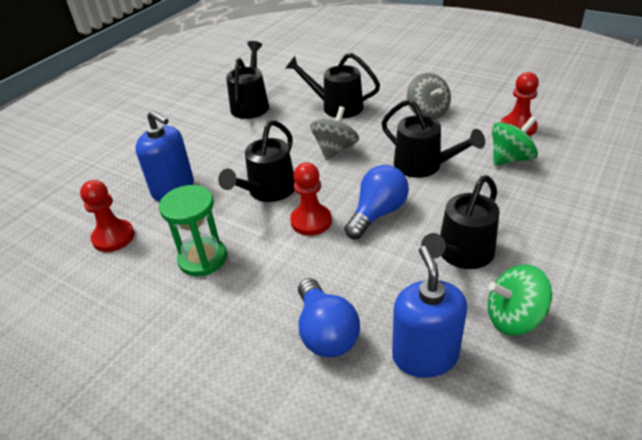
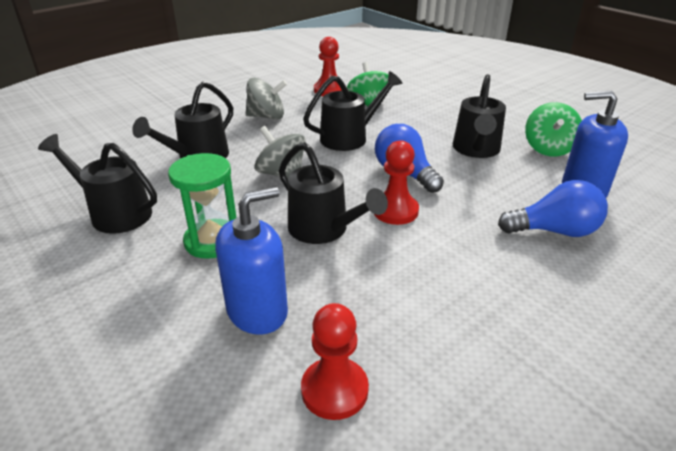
camera: 75 degrees left, 5 degrees down
green hourglass [159,185,227,276] -> green hourglass moved to [168,153,236,259]
black watering can [421,175,500,269] -> black watering can turned 45 degrees clockwise [453,74,506,158]

